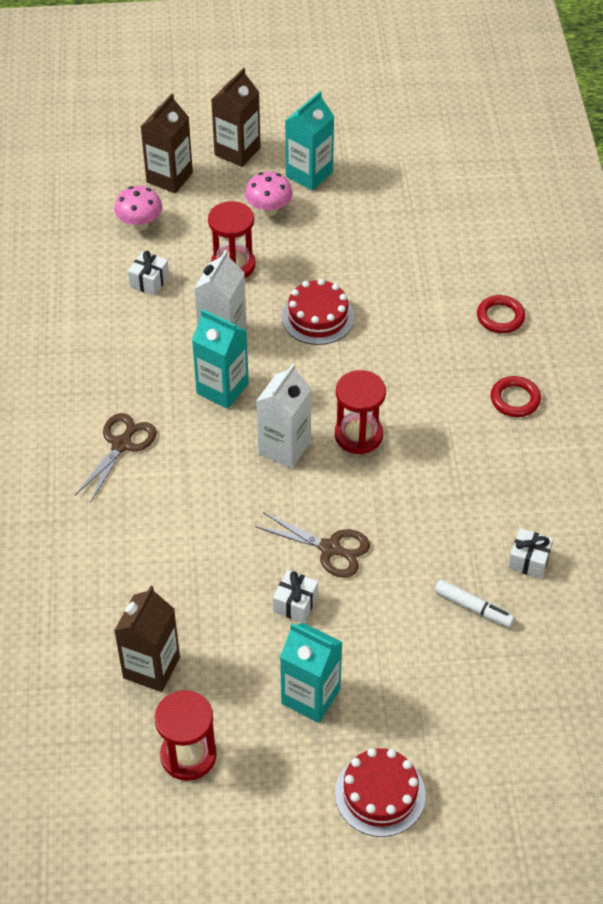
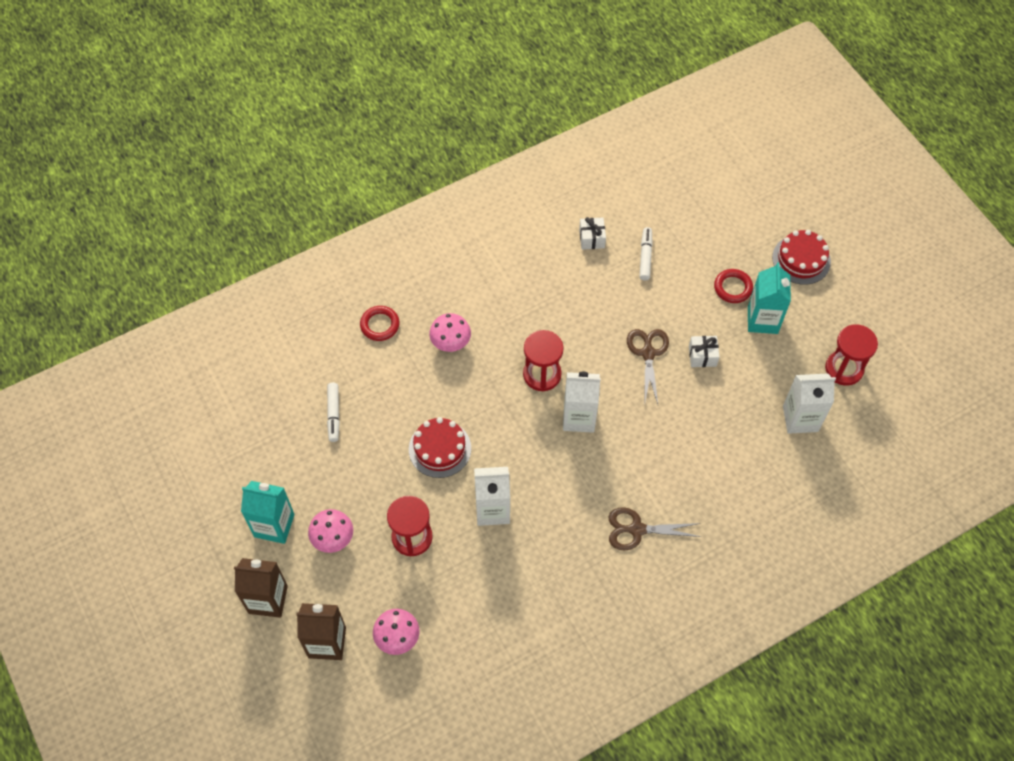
camera: 115 degrees left, 10 degrees up
brown carton [114,586,180,692] -> white carton [783,373,836,434]
white gift [128,251,169,296] -> none
turquoise carton [192,309,249,409] -> none
red ring [491,376,541,417] -> red ring moved to [714,269,753,303]
none -> white marker [327,383,340,442]
none -> pink mushroom [429,313,471,352]

